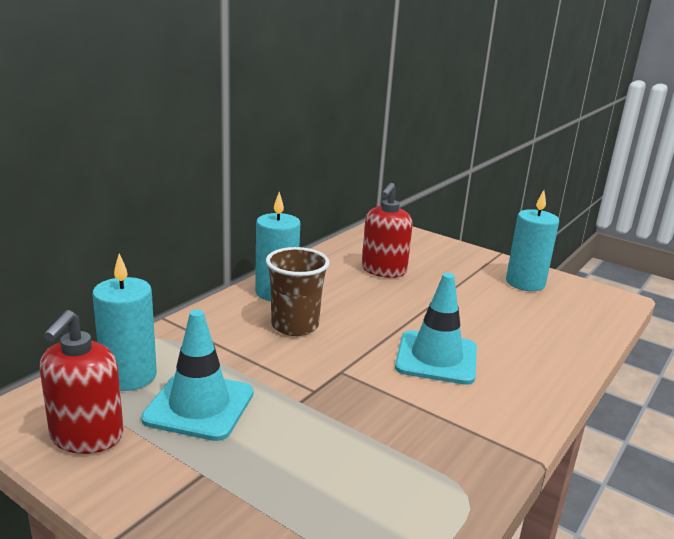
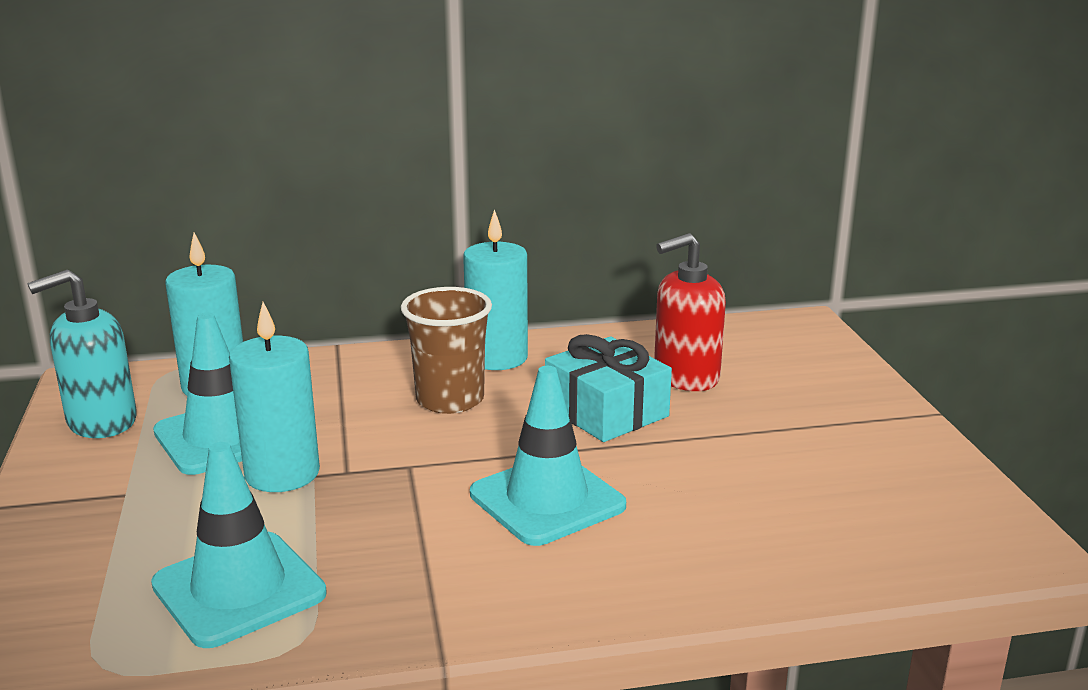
camera: 45 degrees right, 0 degrees up
red soap dispenser [39,310,124,454] -> turquoise soap dispenser [27,269,137,438]
turquoise candle [506,190,559,291] -> turquoise candle moved to [229,302,320,492]
none -> turquoise traffic cone [151,442,327,648]
none -> turquoise gift [545,334,672,442]

